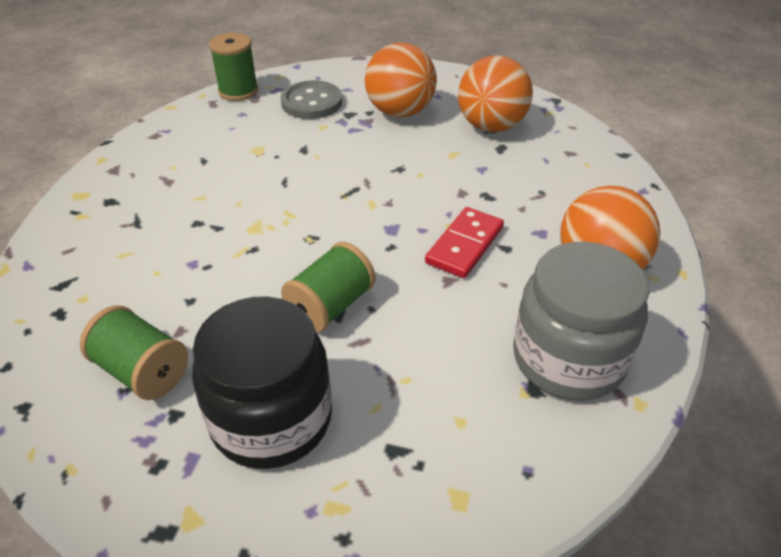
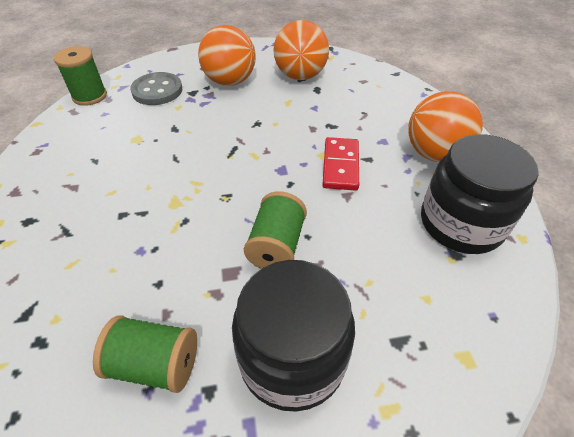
camera: 25 degrees left, 5 degrees up
grey jar [513,242,649,401] -> black jar [421,134,539,254]

